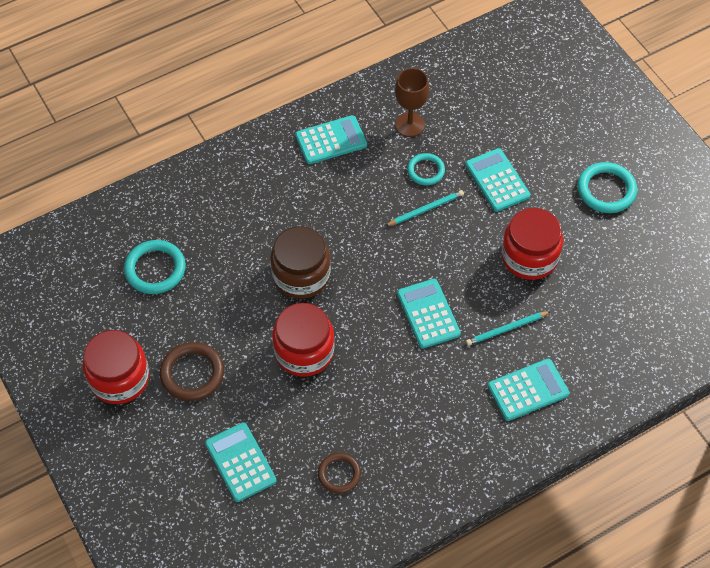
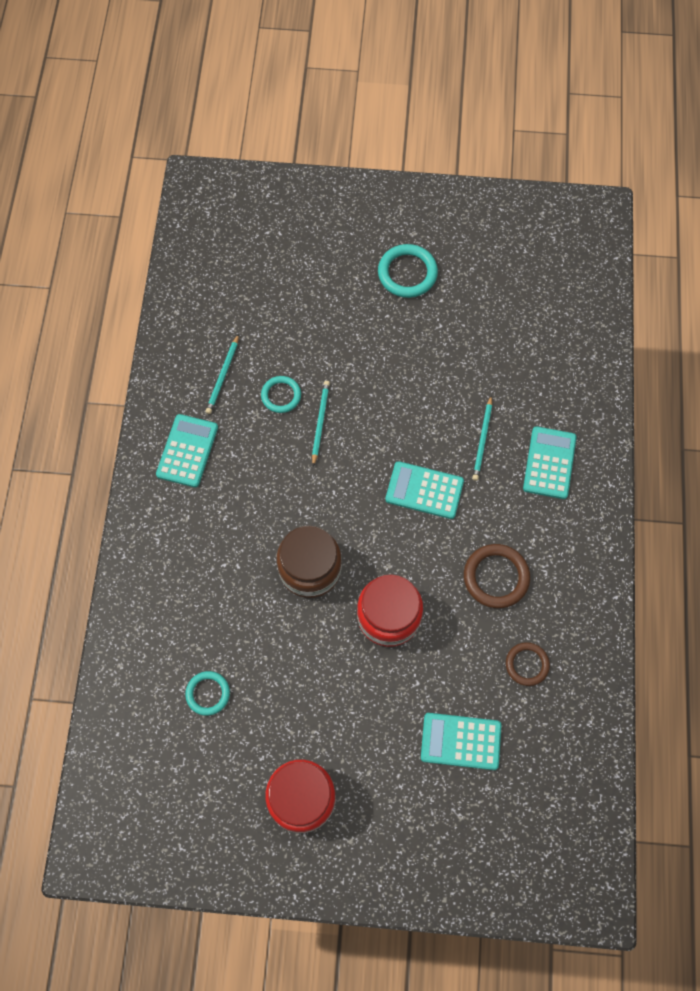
camera: 55 degrees left, 10 degrees up
turquoise ring [124,240,186,294] -> turquoise ring [185,671,230,716], size x0.64
brown ring [160,342,224,401] -> brown ring moved to [464,544,530,608]
brown goblet [395,68,429,137] -> turquoise pencil [205,334,239,414]
turquoise calculator [465,148,530,212] -> none
red jar [501,208,563,280] -> none

